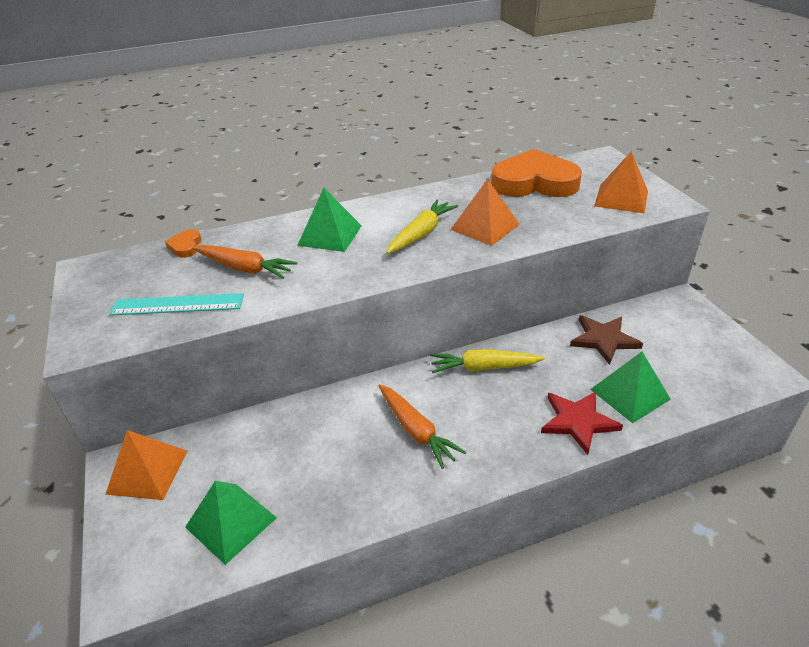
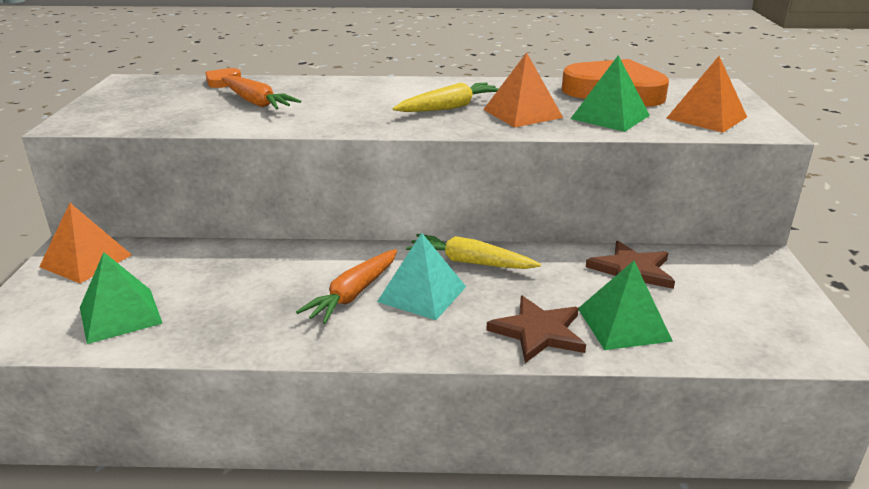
camera: 20 degrees right, 10 degrees down
turquoise ruler [109,293,244,316] -> none
green pyramid [297,188,362,252] -> green pyramid moved to [570,55,650,132]
orange carrot [378,384,466,469] -> orange carrot turned 45 degrees clockwise [296,249,397,324]
red star [541,391,623,455] -> brown star [486,296,586,363]
none -> turquoise pyramid [377,233,466,320]

